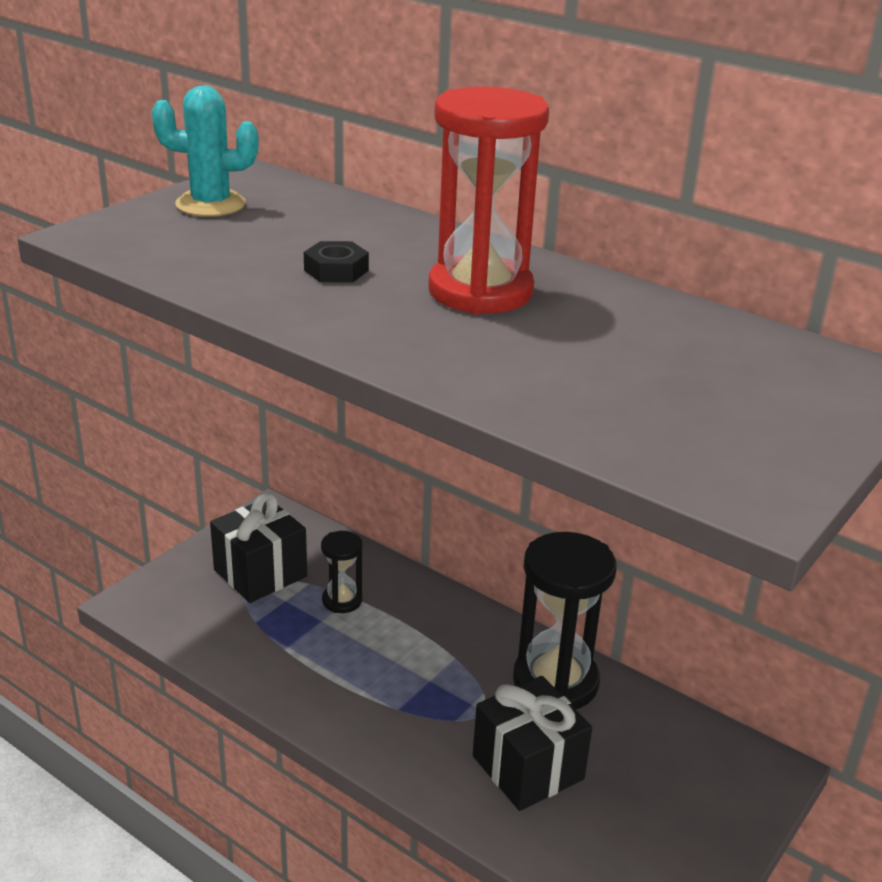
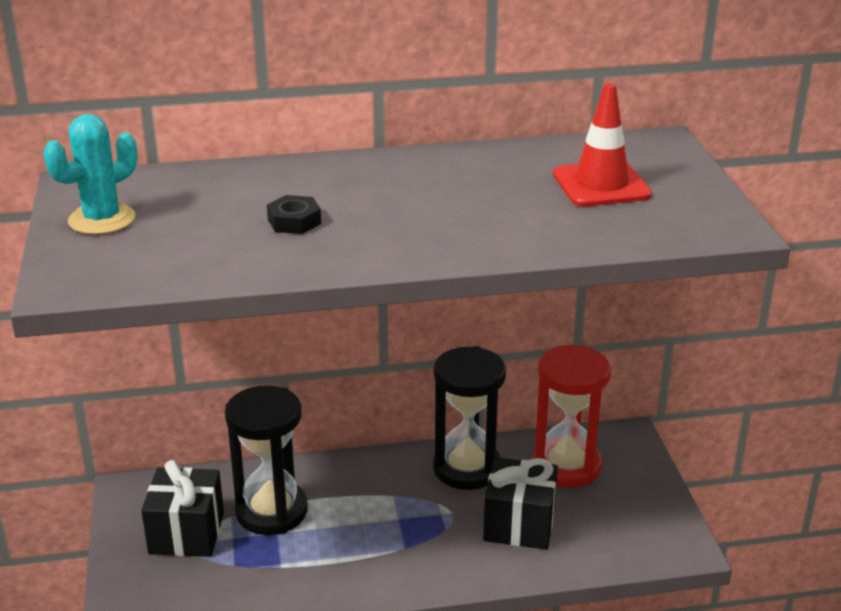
camera: 45 degrees left, 0 degrees up
black hourglass [321,531,362,613] -> black hourglass [225,385,308,535], size x1.99
red hourglass [429,86,549,314] -> red hourglass moved to [533,345,611,488]
none -> red traffic cone [553,83,652,207]

